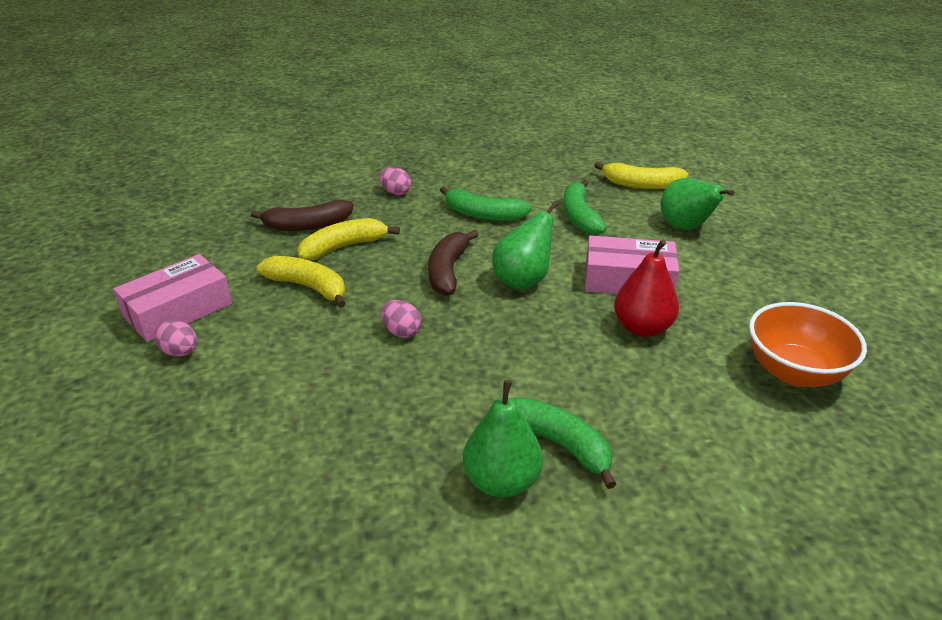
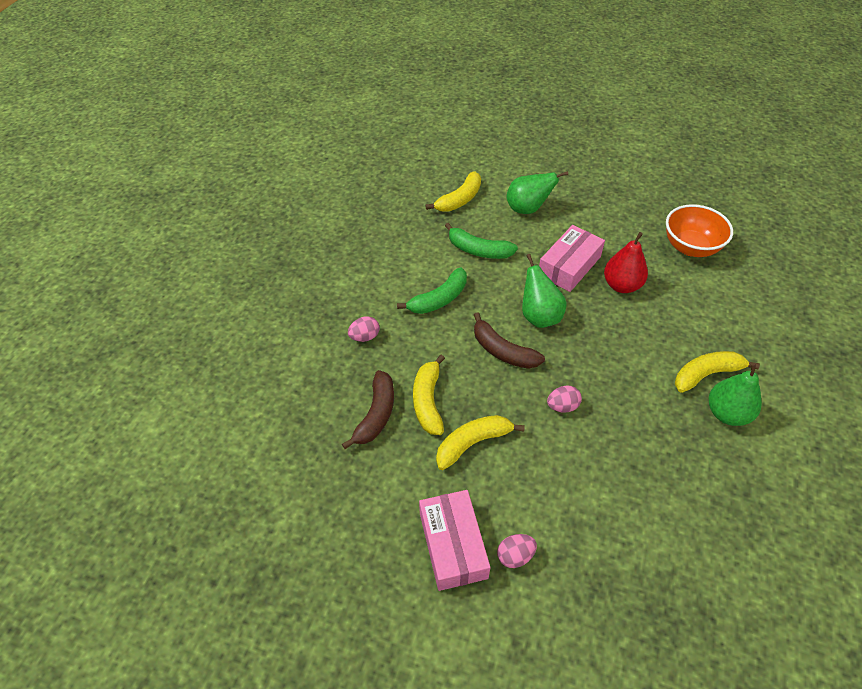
camera: 60 degrees left, 15 degrees up
green banana [512,397,616,489] -> yellow banana [675,351,760,393]

